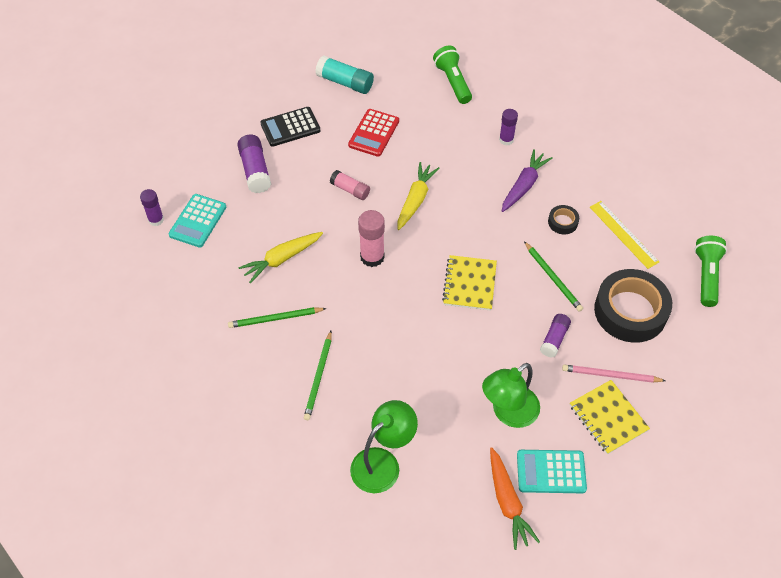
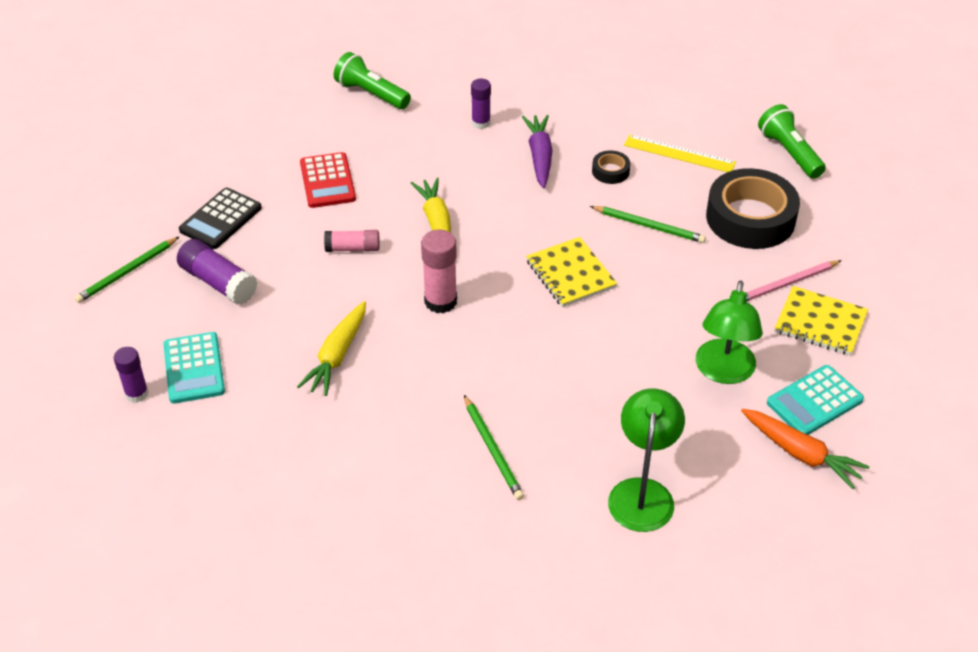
camera: 35 degrees left, 10 degrees down
green pencil [228,307,327,328] -> green pencil moved to [74,236,180,303]
turquoise glue stick [315,55,374,94] -> none
purple glue stick [540,314,571,358] -> none

